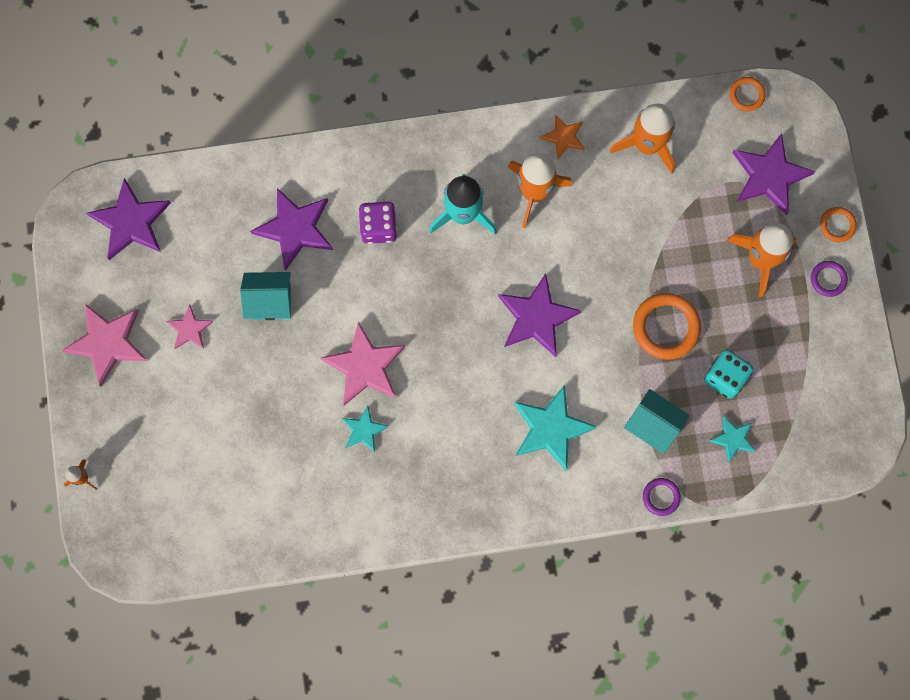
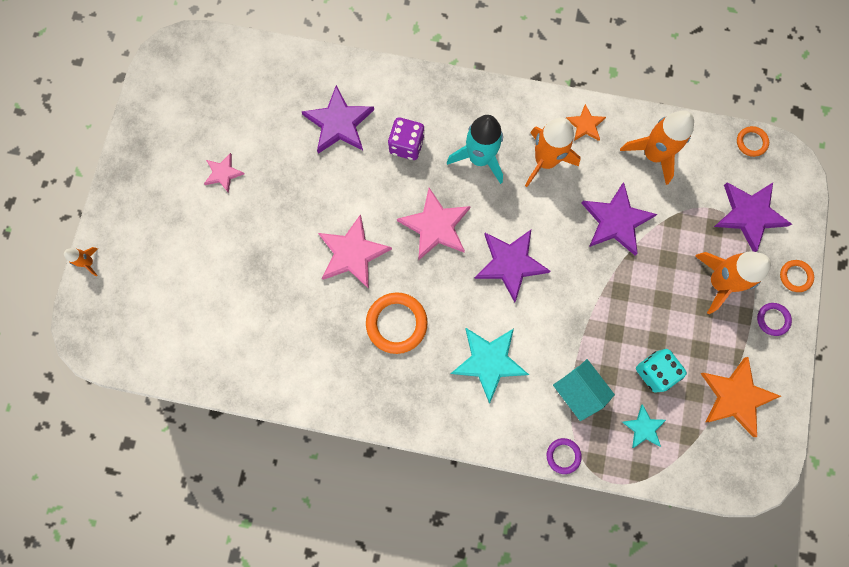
camera: 20 degrees right, 0 degrees up
pink star [61,304,148,387] -> pink star moved to [397,188,471,260]
purple star [86,178,171,260] -> purple star moved to [582,182,657,255]
turquoise house [240,272,291,320] -> none
turquoise star [342,406,389,452] -> none
orange ring [633,293,701,360] -> orange ring moved to [366,292,428,354]
none -> orange star [701,357,781,437]

